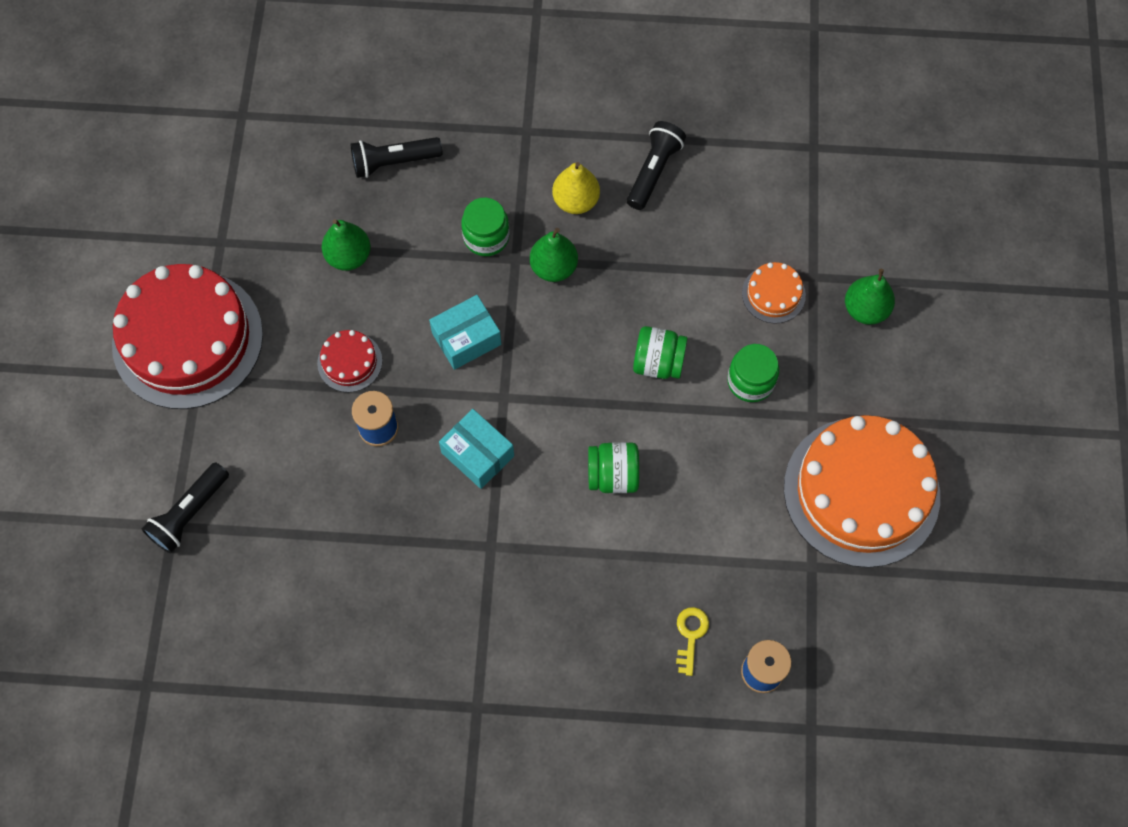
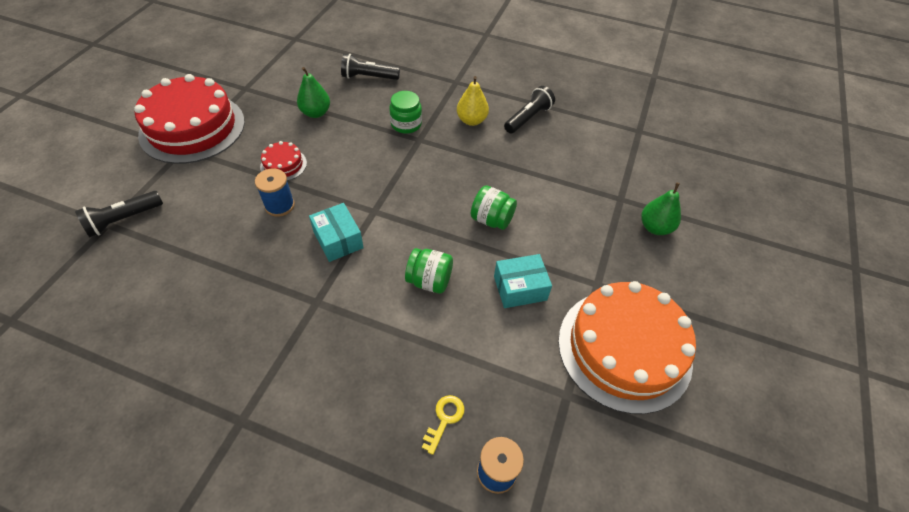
camera: 15 degrees right, 15 degrees down
turquoise box [429,295,501,370] -> turquoise box moved to [494,254,552,308]
green pear [530,228,578,282] -> none
green jar [727,344,779,402] -> none
orange cake [742,262,806,323] -> none

